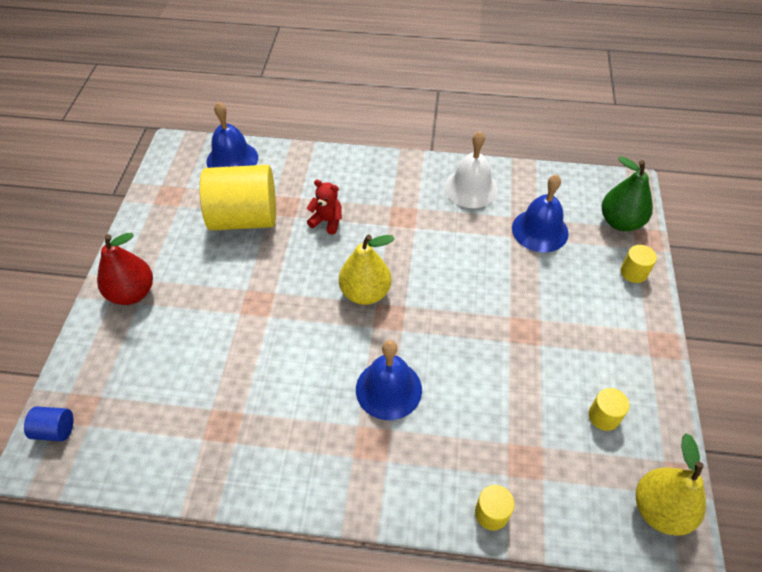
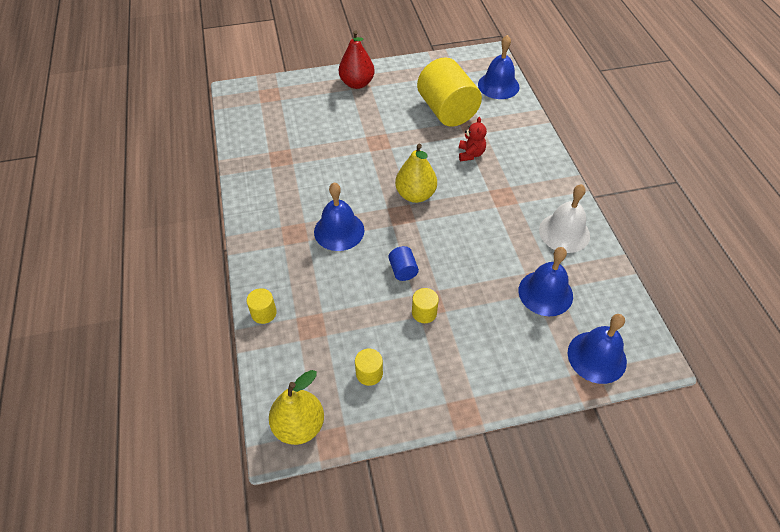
camera: 70 degrees right, 0 degrees up
blue cylinder [24,406,74,441] -> blue cylinder moved to [388,246,419,281]
green pear [602,156,653,231] -> blue bell [568,314,627,384]
yellow cylinder [621,245,657,283] -> yellow cylinder moved to [412,288,439,323]

